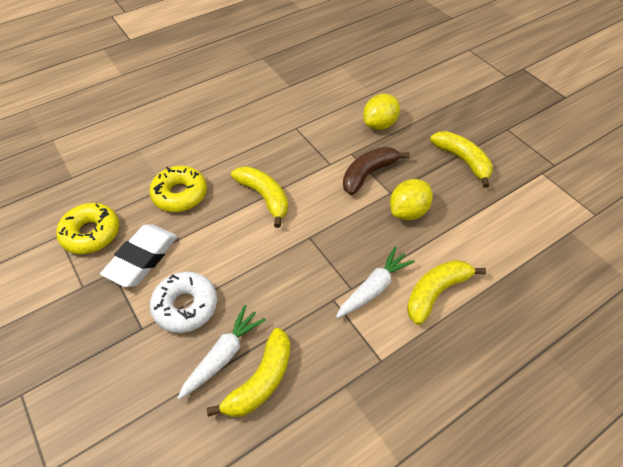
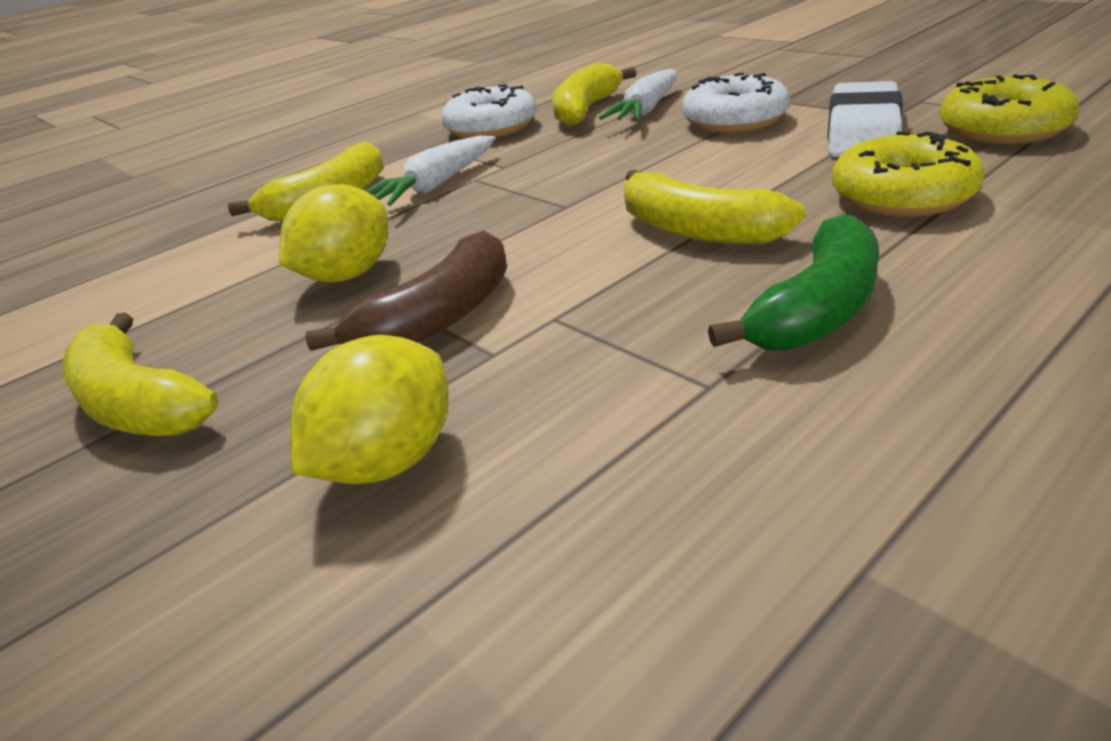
camera: 175 degrees right, 20 degrees down
none -> white donut [441,84,537,138]
none -> green banana [708,214,879,351]

